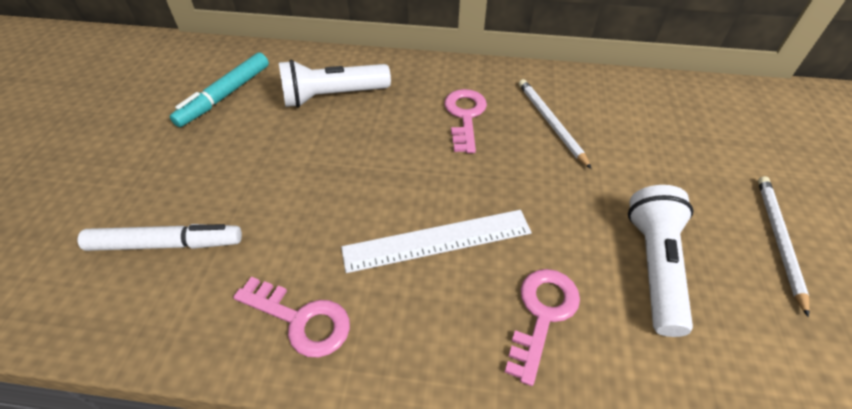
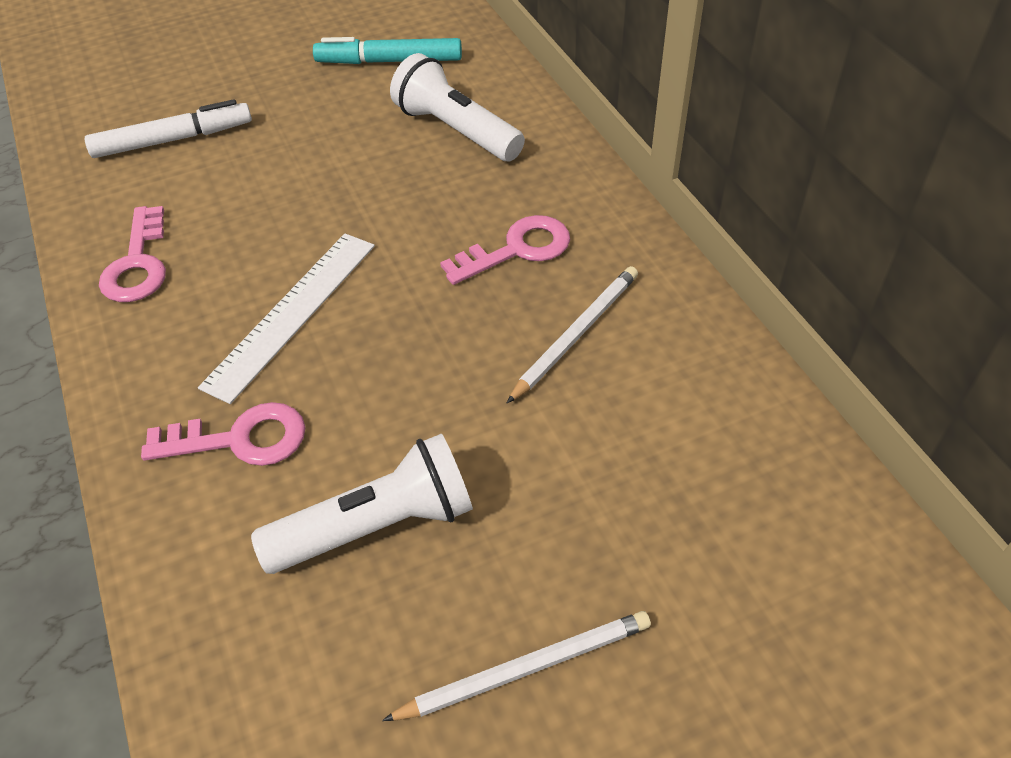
camera: 60 degrees right, 0 degrees up
white marker [78,224,242,251] -> white marker turned 75 degrees counterclockwise [85,99,252,158]
white ruler [341,210,532,273] -> white ruler turned 75 degrees clockwise [198,234,375,404]

